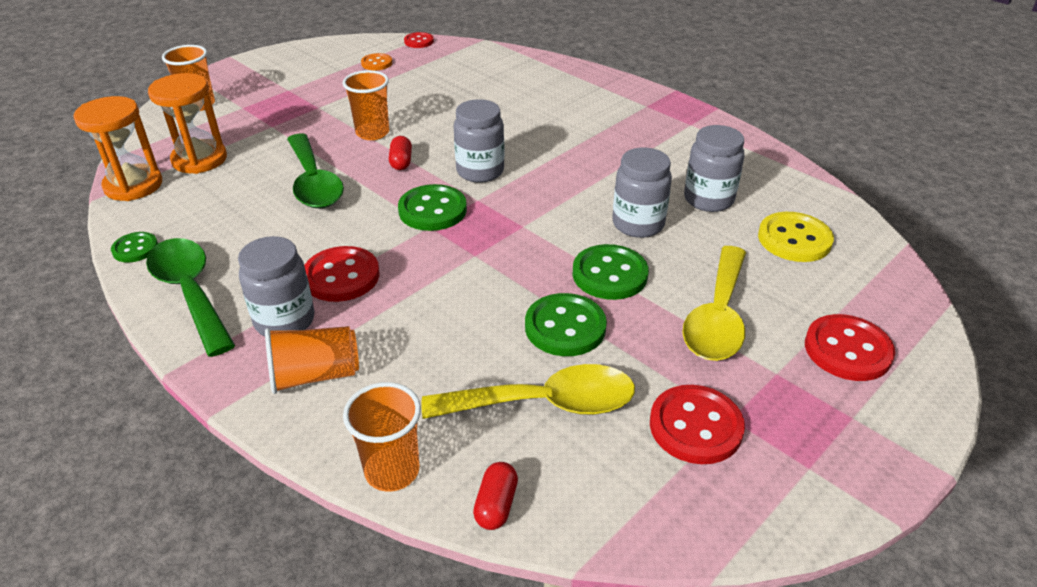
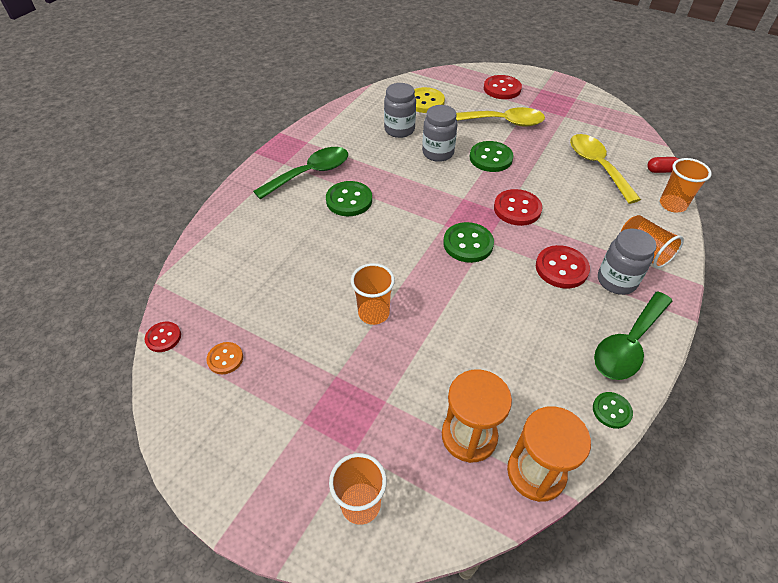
camera: 105 degrees left, 10 degrees up
green spoon [287,133,344,209] -> green spoon moved to [253,147,348,199]
red capsule [389,136,412,170] -> none
grey jar [454,99,505,183] -> none
green button [525,293,607,356] -> green button moved to [326,181,372,216]
red button [650,385,745,464] -> red button moved to [494,189,542,226]

